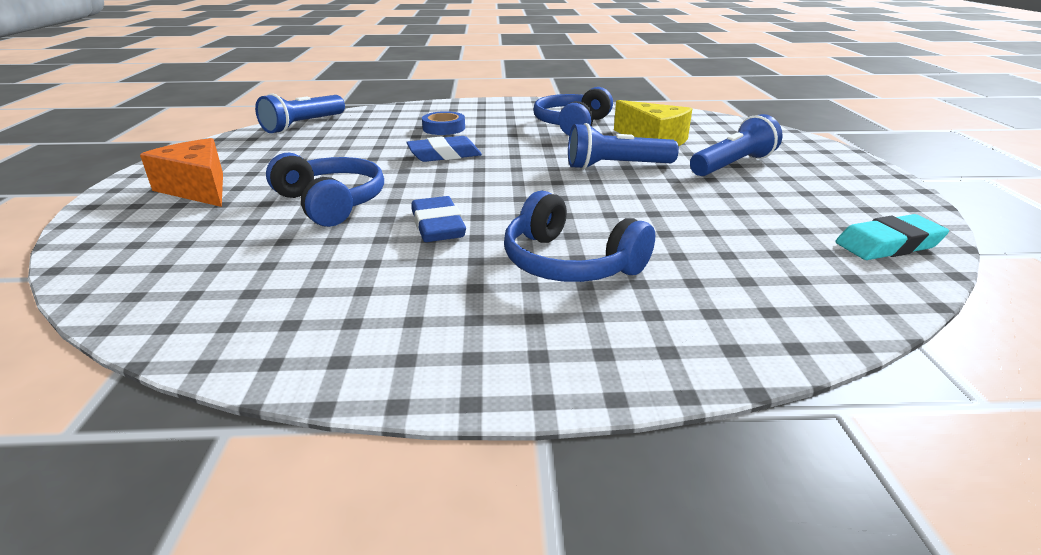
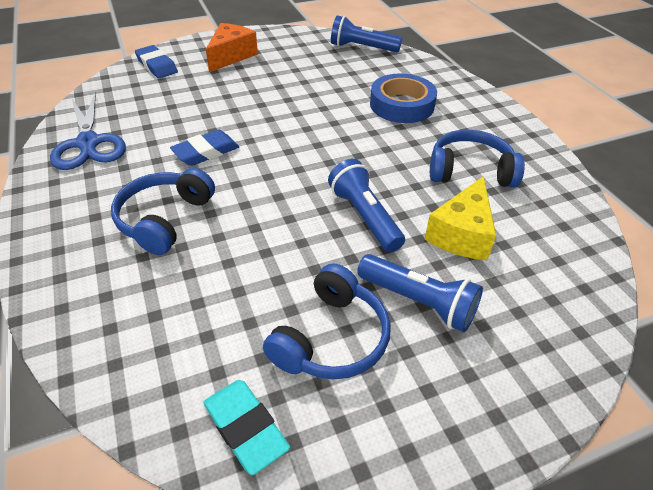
camera: 70 degrees right, 15 degrees up
blue headphones [266,153,384,227] -> blue headphones moved to [263,263,391,380]
blue eraser [406,136,482,162] -> blue eraser moved to [135,45,178,78]
blue tape [422,111,465,135] -> blue tape [370,73,437,123], size x1.70
none -> blue scissors [50,92,126,170]

